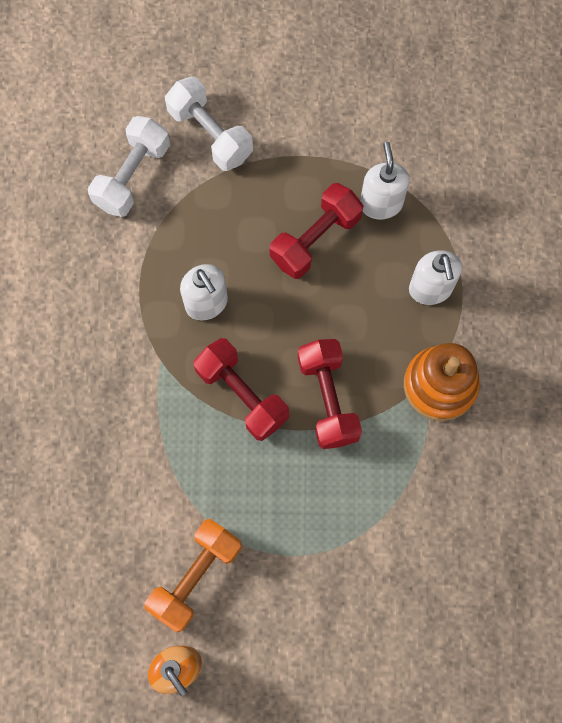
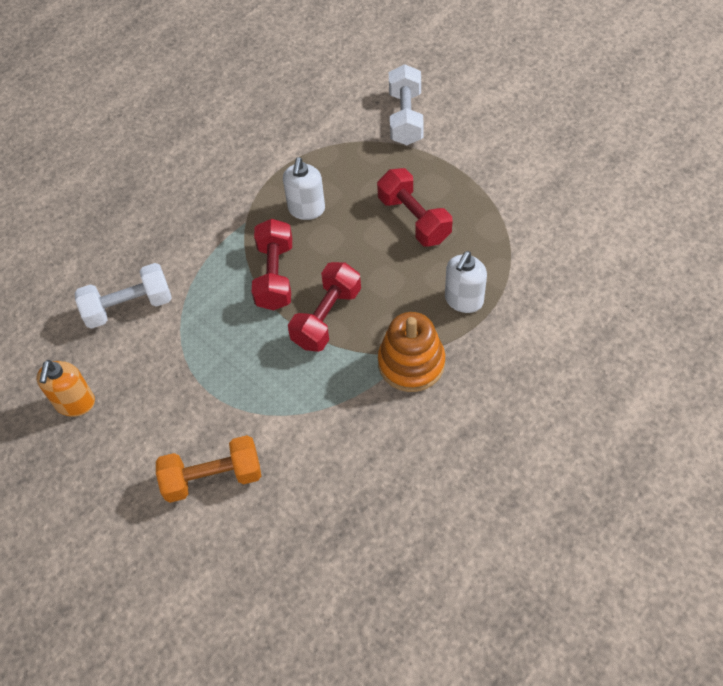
camera: 45 degrees right, 15 degrees down
white dumbbell [88,116,170,217] -> white dumbbell moved to [75,263,172,329]
orange dumbbell [145,519,242,632] -> orange dumbbell moved to [156,435,261,503]
red dumbbell [270,183,363,279] -> red dumbbell turned 60 degrees clockwise [377,168,452,247]
white soap dispenser [360,142,410,220] -> none

